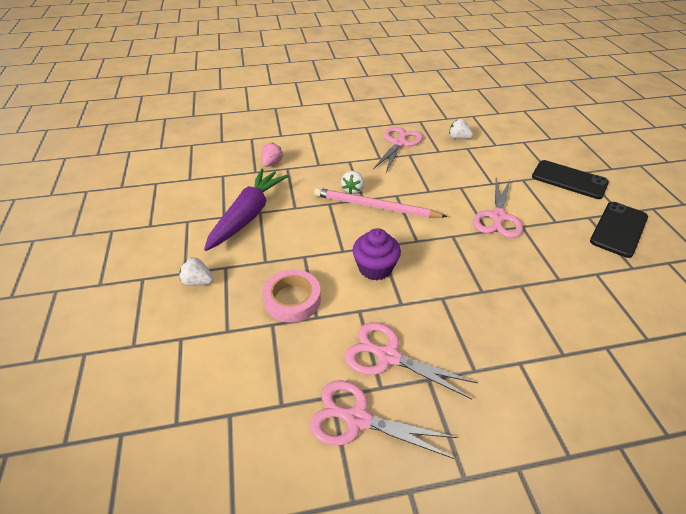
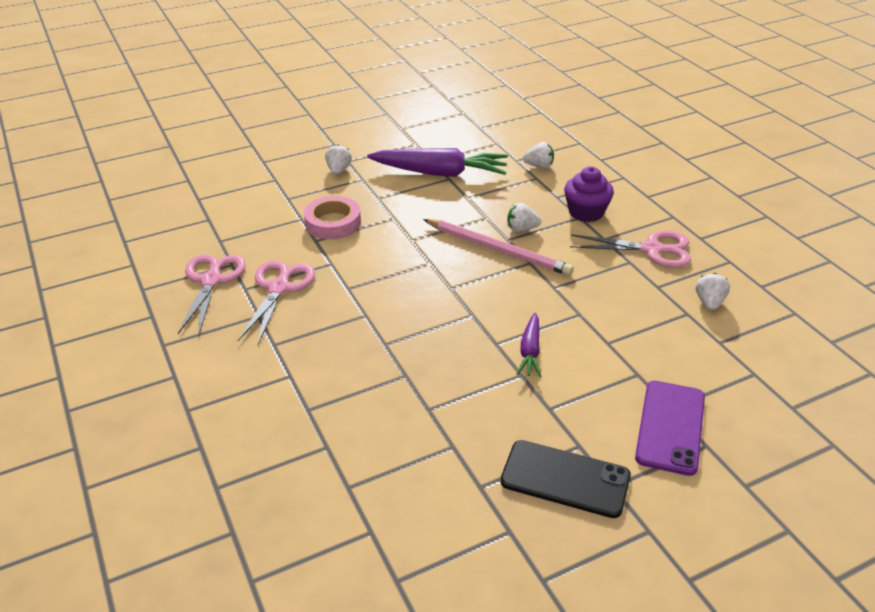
camera: 75 degrees right, 5 degrees down
pink strawberry [261,142,283,167] -> white strawberry [523,142,554,169]
pink pencil [314,188,447,218] -> pink pencil turned 120 degrees clockwise [423,219,574,276]
purple cupcake [353,228,401,280] -> purple cupcake moved to [564,167,614,222]
pink scissors [473,178,523,238] -> purple carrot [517,313,541,377]
black phone [532,160,609,199] -> purple phone [635,381,705,476]

